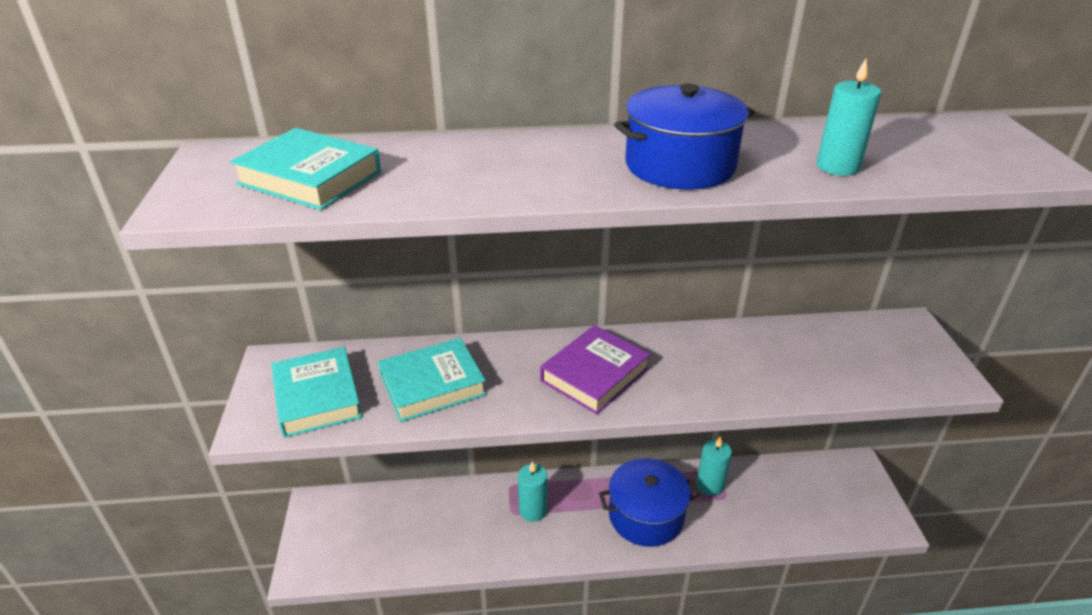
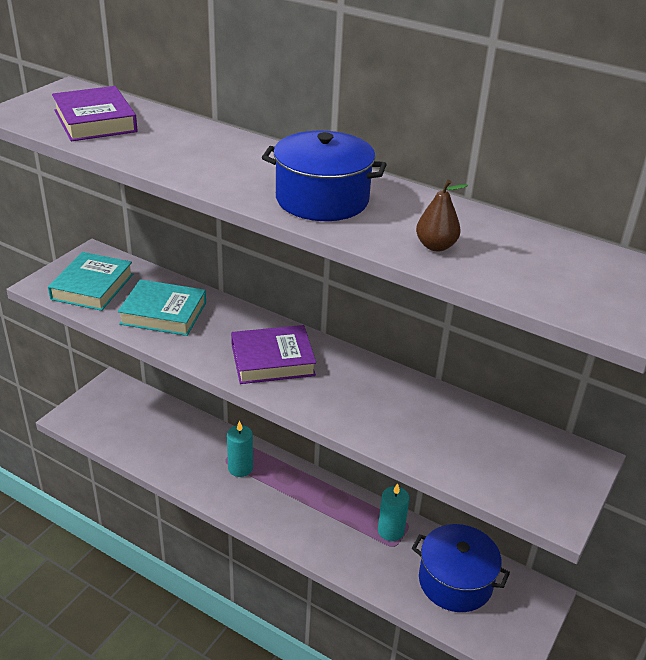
camera: 35 degrees right, 0 degrees up
turquoise book [230,128,381,210] -> purple book [52,86,138,141]
blue pot [599,458,699,547] -> blue pot moved to [412,524,510,612]
turquoise candle [817,59,881,176] -> brown pear [416,179,468,251]

